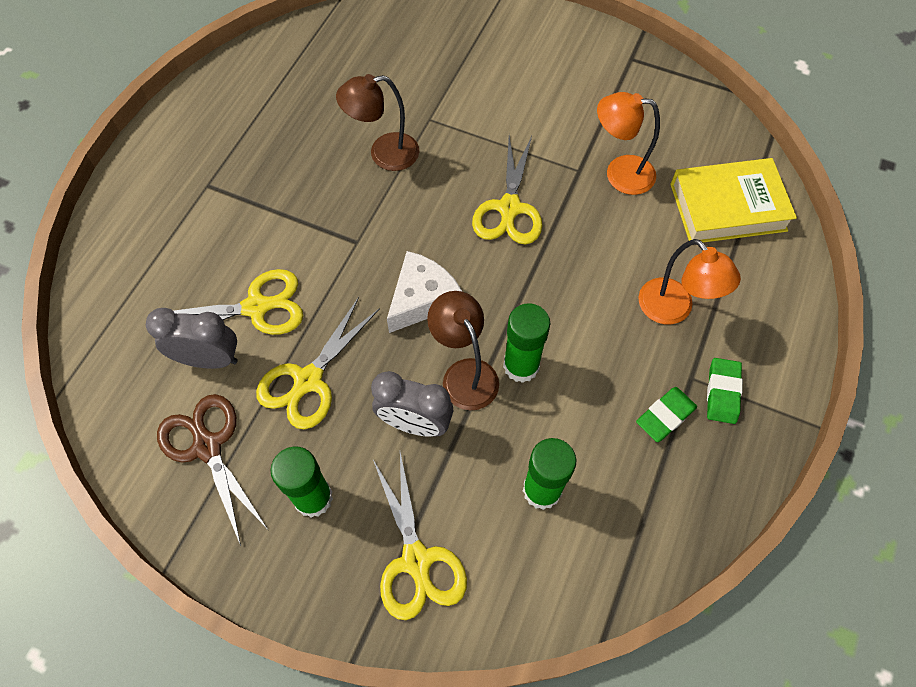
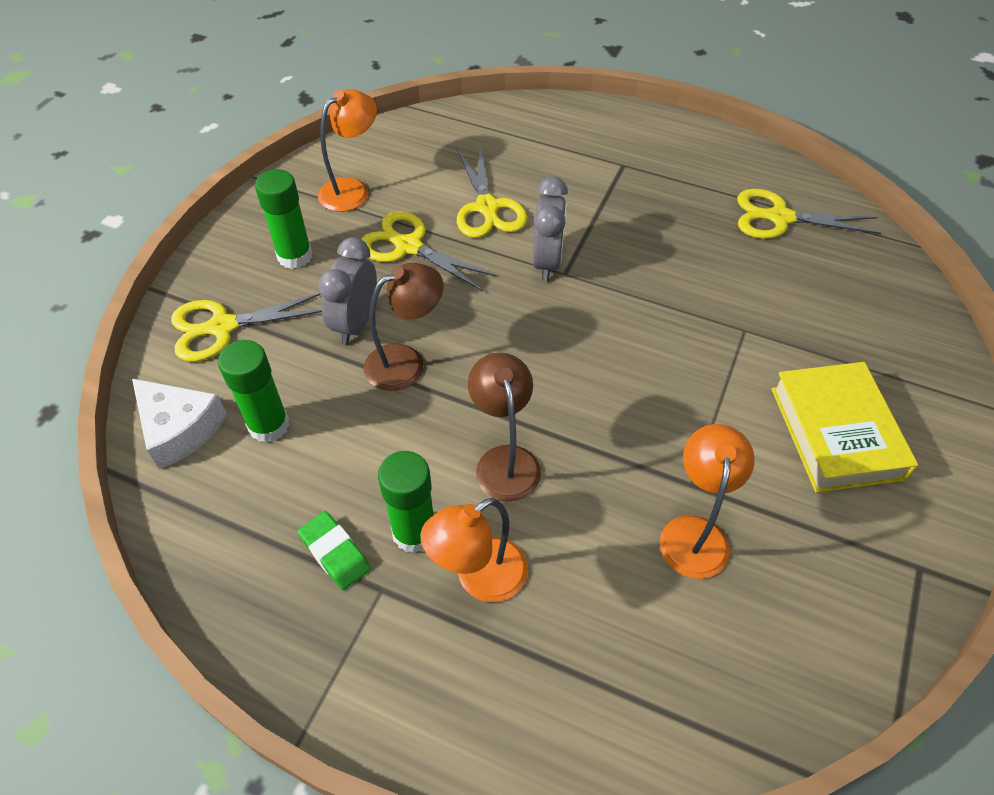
camera: 90 degrees right, 10 degrees down
grey clock [146,308,238,369] -> grey clock moved to [533,177,568,281]
brown scissors [157,394,267,546] -> orange lamp [318,89,377,212]
brown lamp [336,74,419,171] -> brown lamp moved to [468,353,541,501]
white cheese [387,251,462,333] -> white cheese moved to [132,378,227,469]
yellow scissors [472,136,542,245] -> yellow scissors moved to [737,189,881,239]
green glue stick [503,303,550,383] -> green glue stick moved to [378,451,434,553]
yellow book [670,158,797,242] -> yellow book moved to [771,362,918,493]
green eraser [707,358,743,424] -> none

